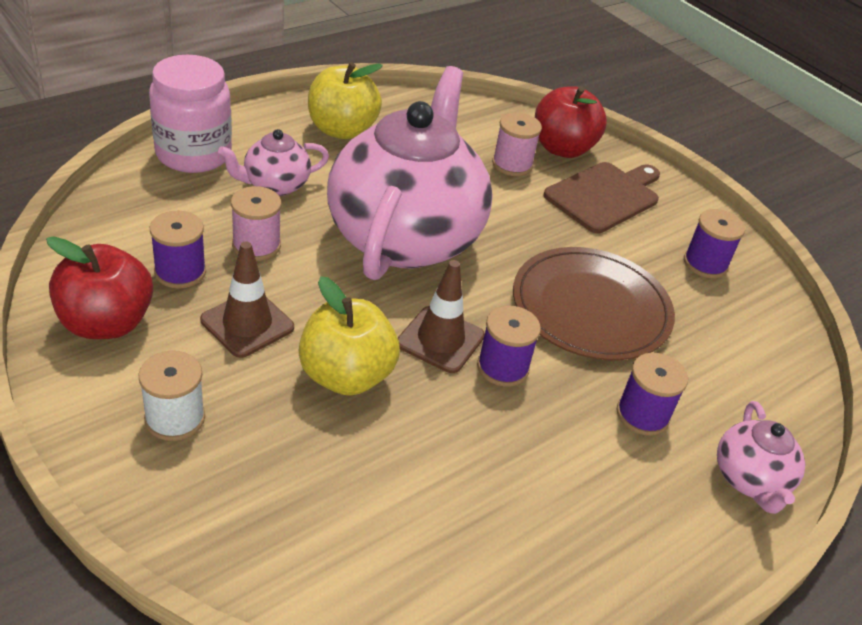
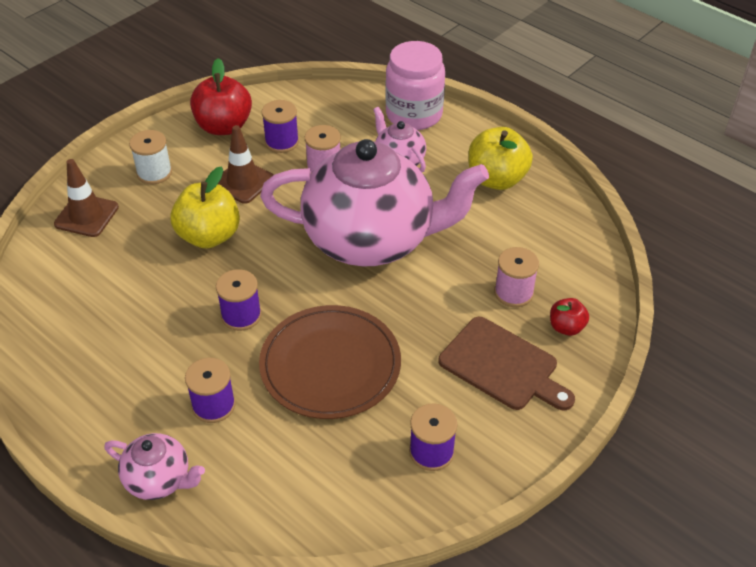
camera: 85 degrees right, 5 degrees up
brown traffic cone [398,260,485,373] -> brown traffic cone moved to [54,159,119,237]
red apple [535,86,607,158] -> red apple [550,298,589,336], size x0.53
pink teapot [717,401,805,514] -> pink teapot turned 150 degrees counterclockwise [104,433,205,500]

